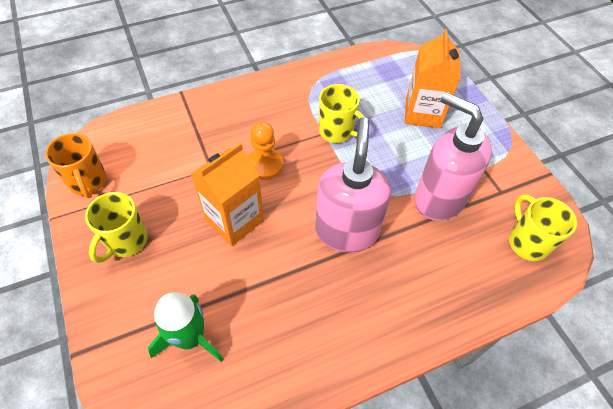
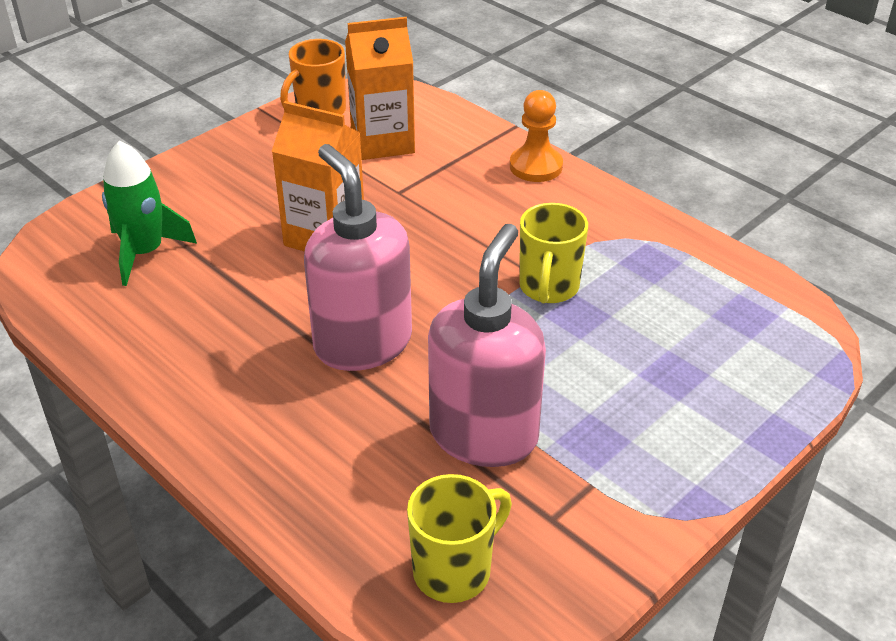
camera: 70 degrees right, 15 degrees down
yellow mug [85,192,148,263] -> none
orange pawn [248,121,283,180] -> orange pawn moved to [510,90,563,182]
pink soap dispenser [315,117,391,252] -> pink soap dispenser turned 105 degrees counterclockwise [304,144,412,371]
orange carton [405,29,461,128] -> orange carton moved to [345,17,415,160]

